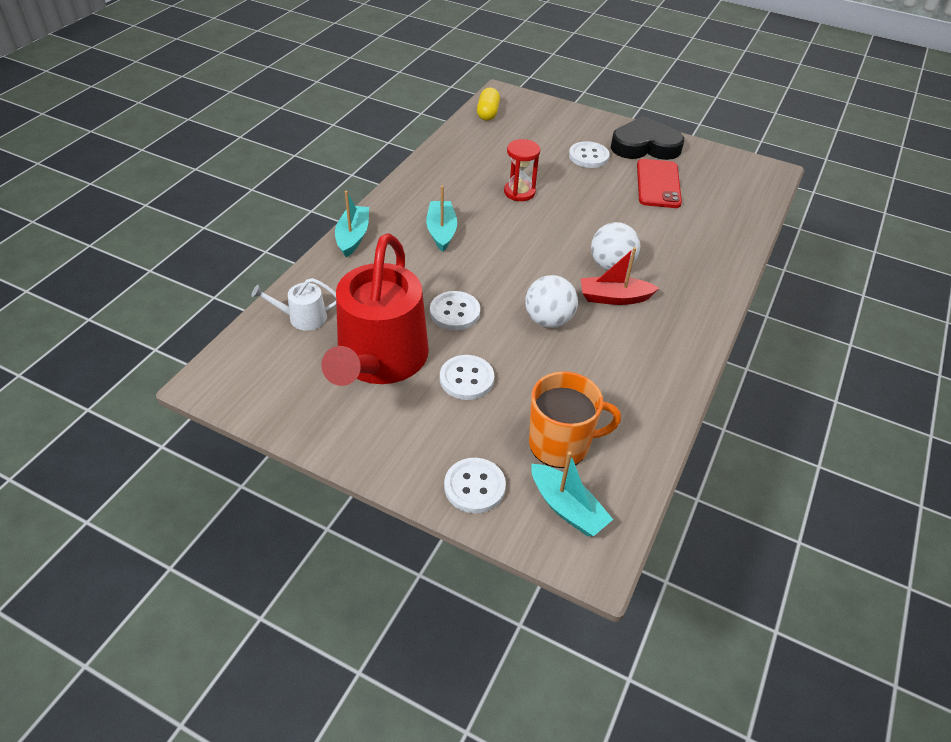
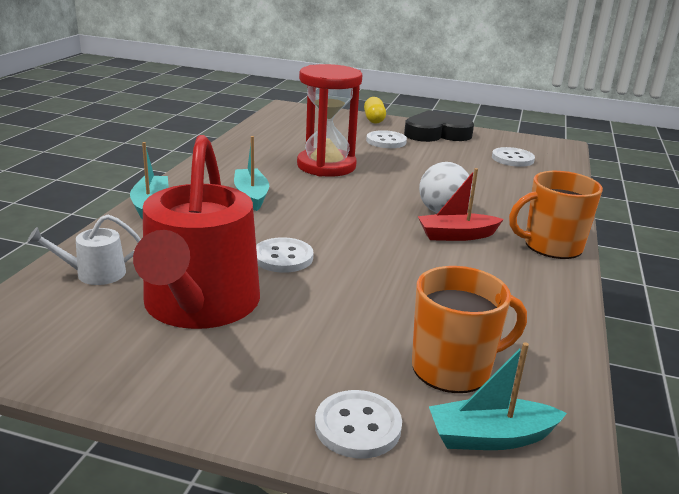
camera: 10 degrees left, 20 degrees down
white button [440,355,494,400] -> white button moved to [492,147,535,167]
yellow capsule [477,88,500,121] -> yellow capsule moved to [364,97,386,124]
red hourglass [504,139,540,201] -> red hourglass [297,64,362,177], size x1.78
white ball [525,275,578,328] -> none
turquoise boat [531,451,613,536] -> turquoise boat turned 135 degrees clockwise [429,342,567,450]
red phone [637,159,682,208] -> none
none -> orange mug [509,171,603,259]

